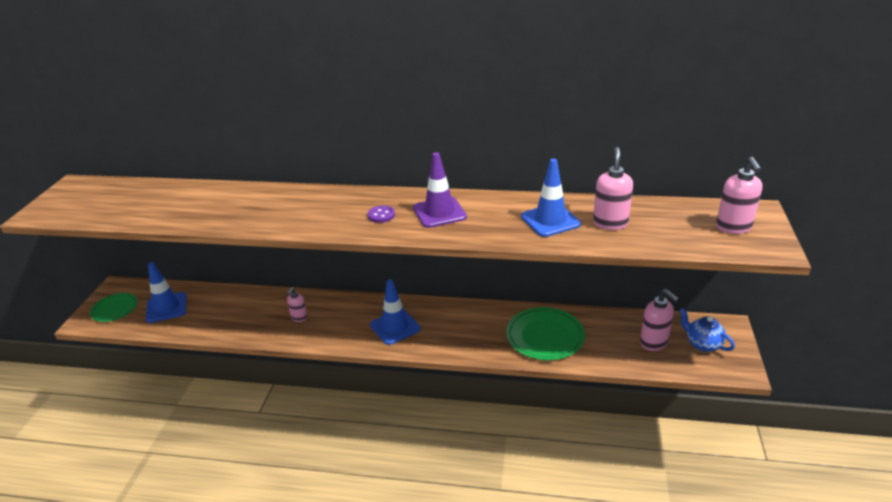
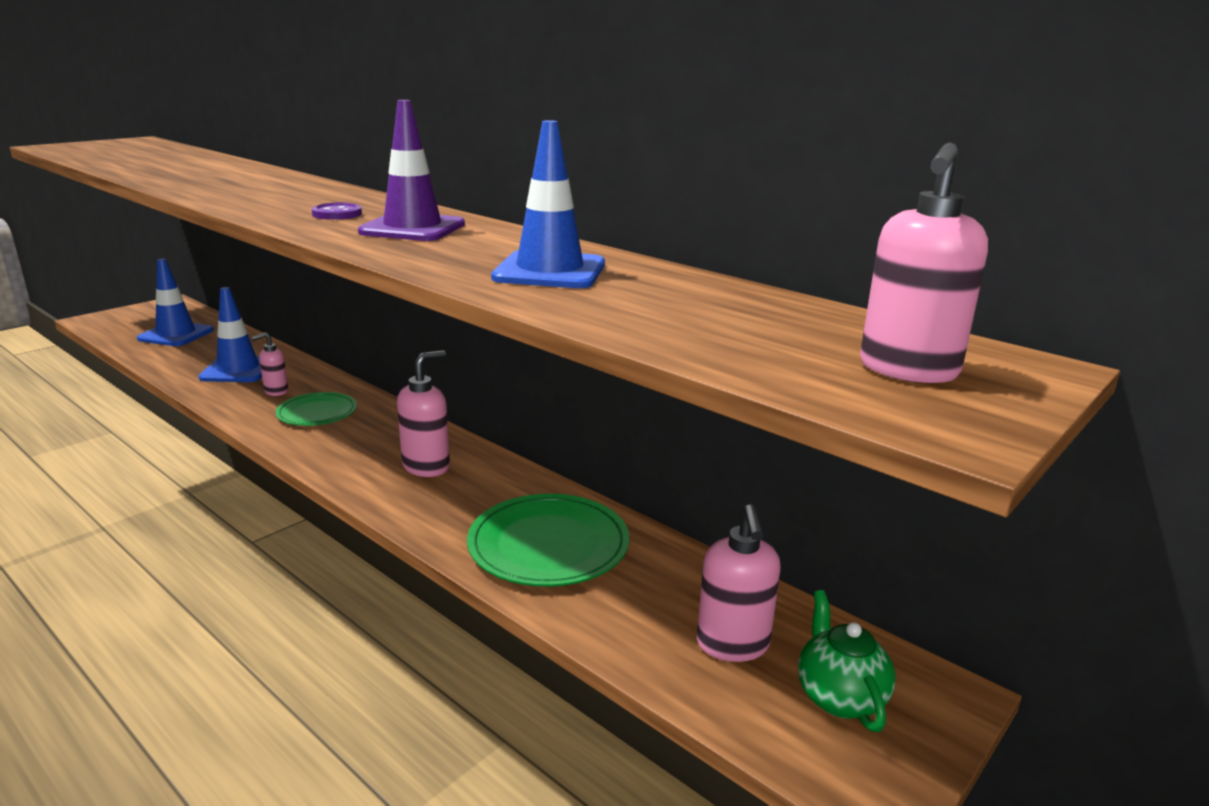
camera: 30 degrees right, 10 degrees down
green plate [90,293,138,322] -> green plate moved to [275,392,357,426]
blue traffic cone [370,279,421,345] -> blue traffic cone moved to [199,287,262,382]
pink soap dispenser [593,147,633,230] -> pink soap dispenser moved to [397,350,450,477]
blue teapot [679,308,735,352] -> green teapot [798,590,896,732]

